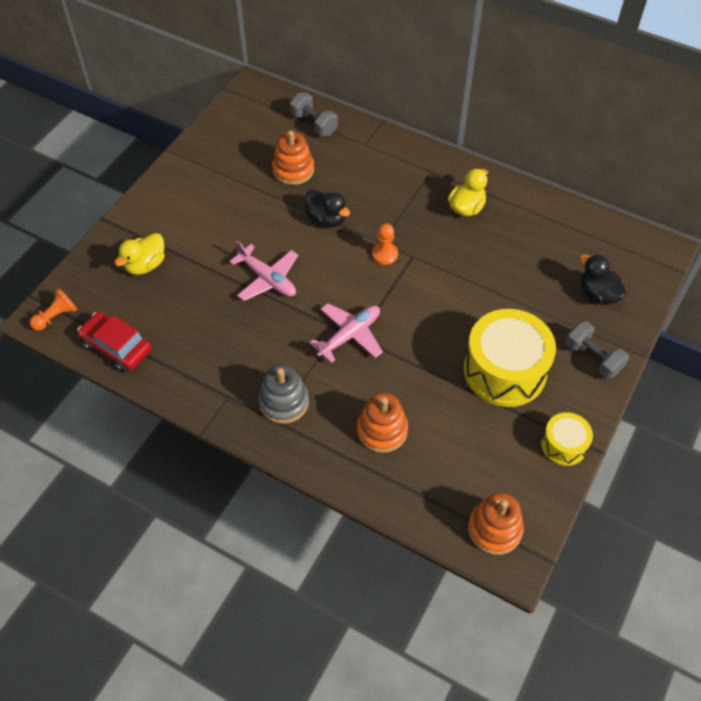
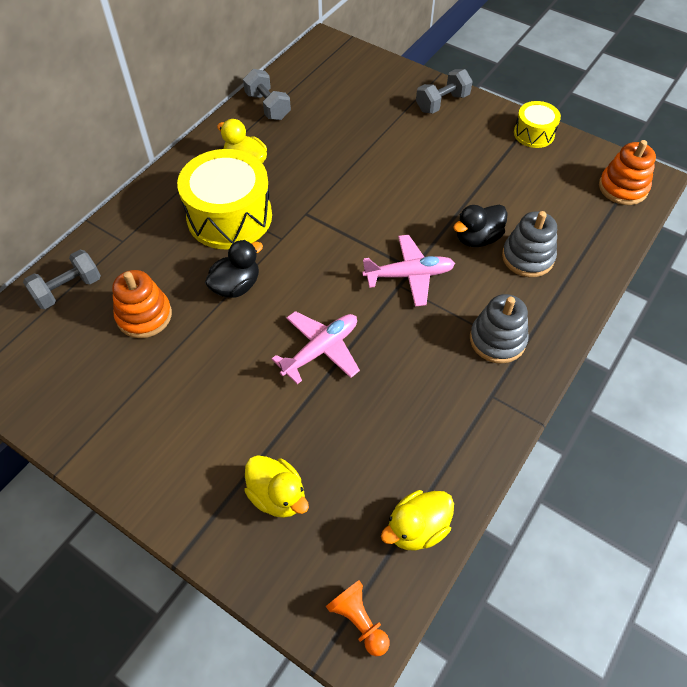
camera: 85 degrees left, 0 degrees up
red car [77,312,152,372] -> yellow duck [381,490,454,550]
pink plane [309,303,383,363] -> pink plane turned 120 degrees clockwise [362,235,455,307]
orange stacking toy [357,393,408,453] -> grey stacking toy [502,211,557,277]
orange pawn [372,223,398,265] -> none
yellow drum [464,309,556,407] -> yellow drum moved to [177,149,272,249]
black duck [580,254,626,305] -> black duck moved to [453,205,508,247]
none -> grey dumbbell [243,69,291,120]

